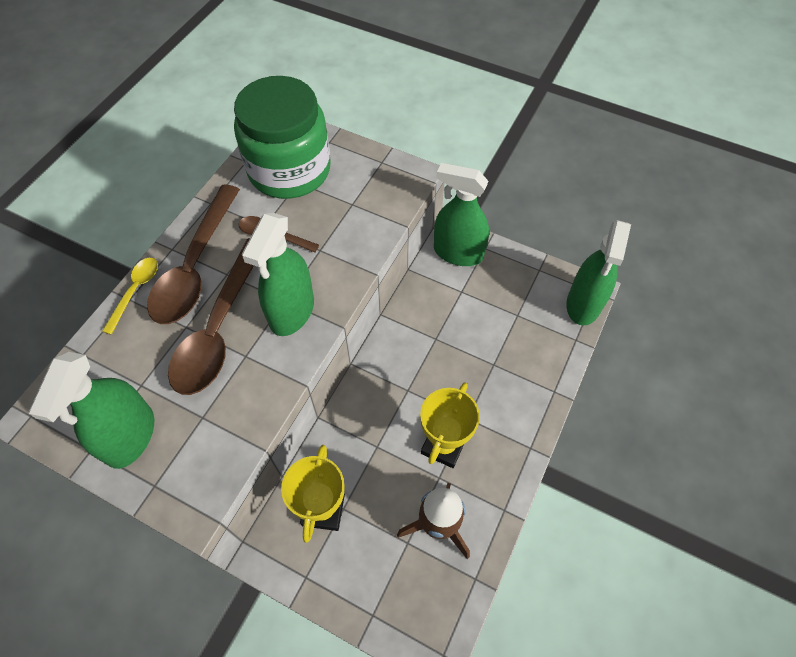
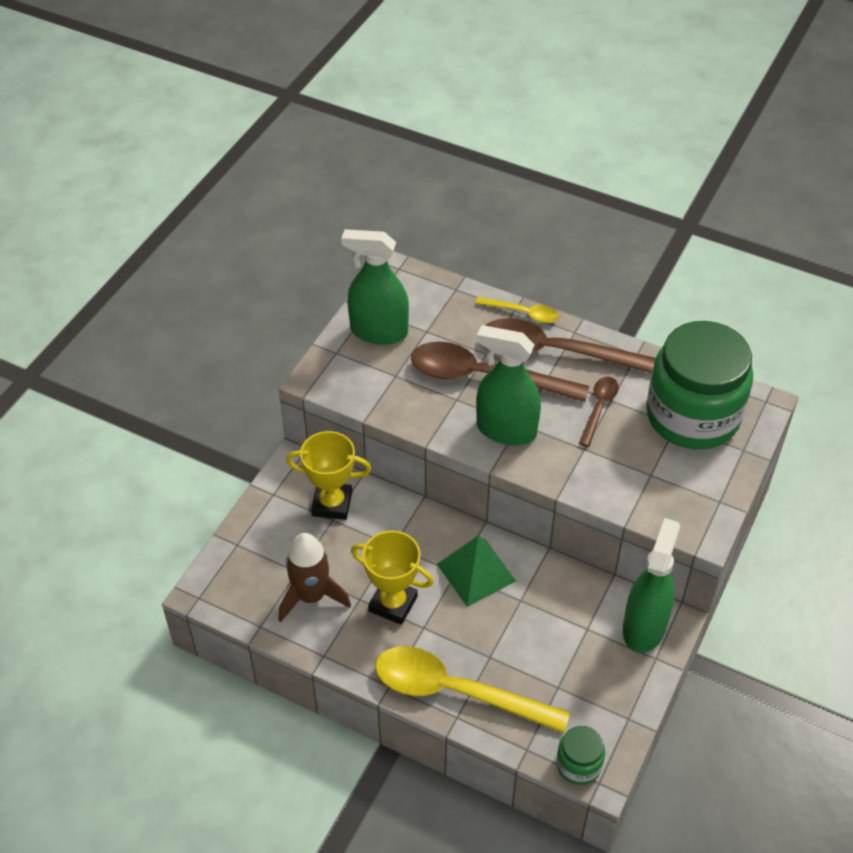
camera: 90 degrees right, 10 degrees down
green spray bottle [566,220,631,326] -> green jar [556,726,605,785]
none -> yellow spoon [375,646,570,733]
none -> green pyramid [437,536,516,607]

